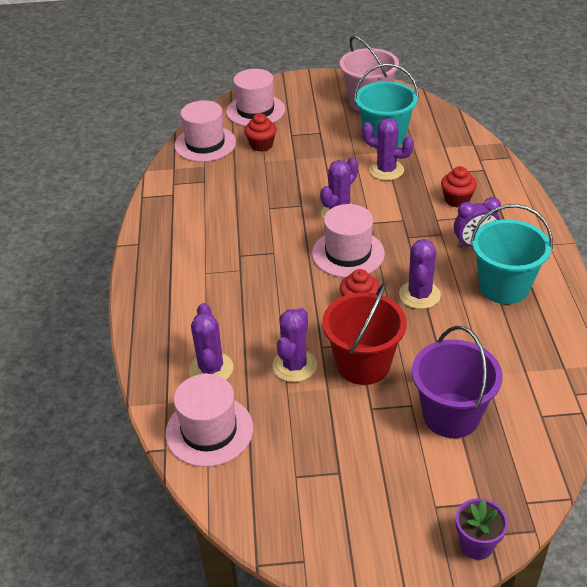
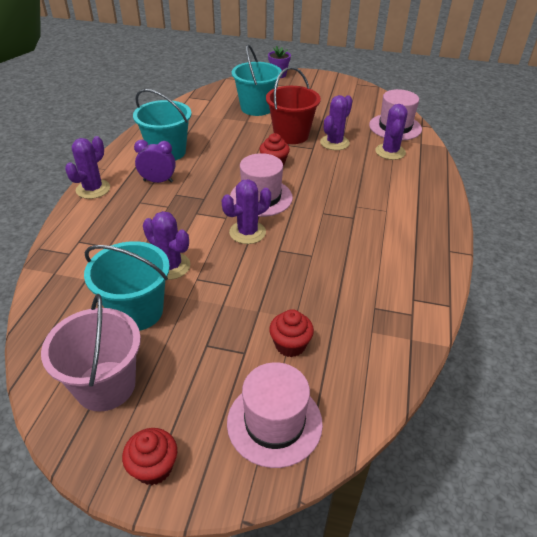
camera: 165 degrees left, 0 degrees up
pink hat [174,100,236,162] -> none
purple cactus [399,239,441,309] -> purple cactus moved to [65,136,110,199]
purple bucket [412,326,503,438] -> turquoise bucket [232,45,282,116]
red cupcake [441,166,477,208] -> red cupcake moved to [122,428,177,485]

